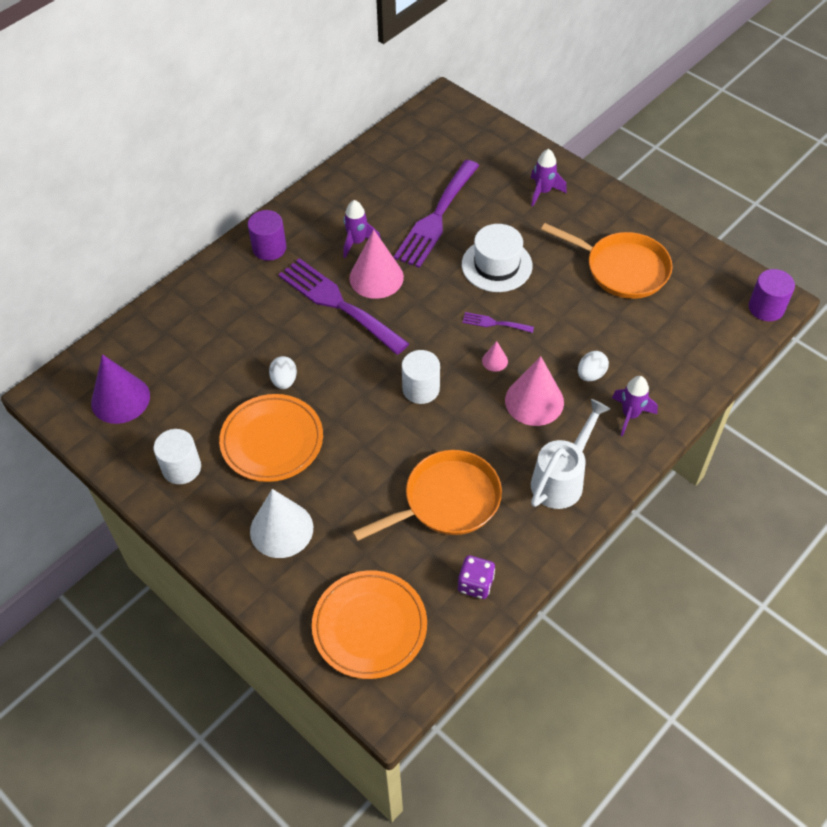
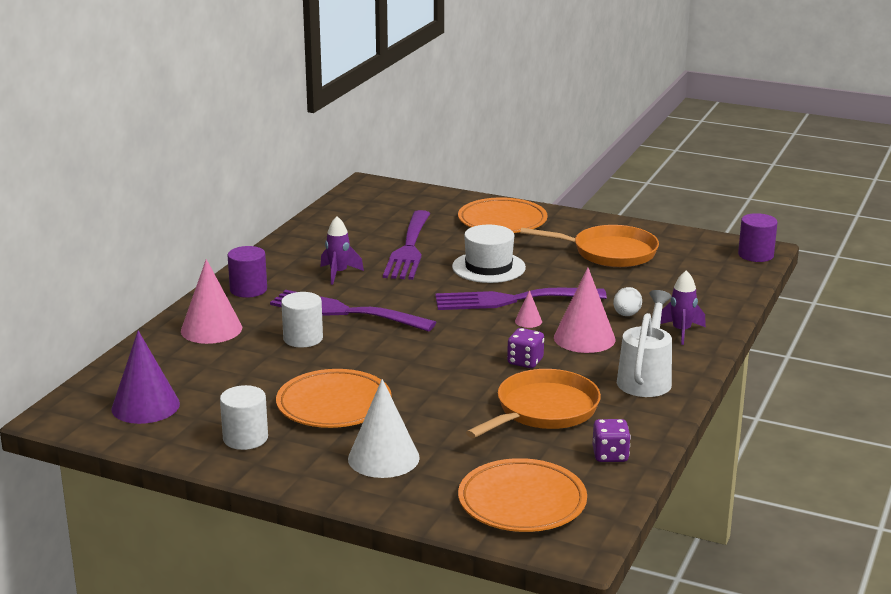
camera: 20 degrees left, 30 degrees down
white egg [269,356,297,389] -> none
pink cone [349,230,404,299] -> pink cone moved to [181,259,242,344]
white cylinder [402,350,440,404] -> white cylinder moved to [281,292,323,348]
purple fork [462,312,534,333] -> purple fork [435,288,607,310], size x2.28
purple rocket [531,149,567,206] -> orange plate [458,198,547,233]
none -> purple dice [507,328,544,368]

